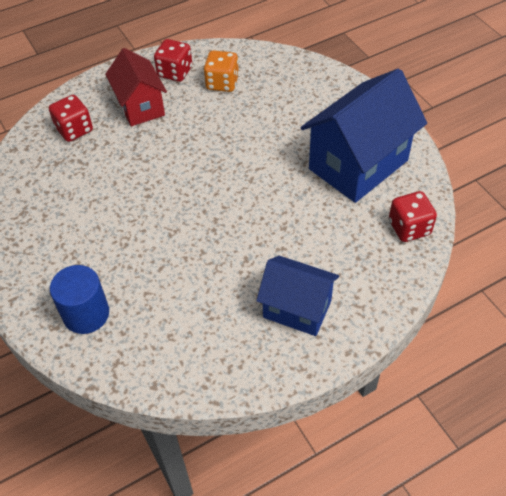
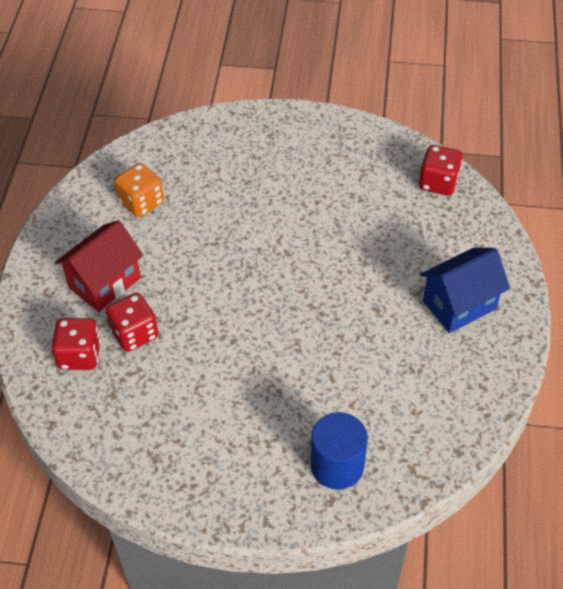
camera: 55 degrees left, 0 degrees up
red house [105,48,167,126] -> red house turned 60 degrees counterclockwise [55,220,143,312]
red dice [154,39,192,82] -> red dice moved to [106,292,159,352]
blue house [300,68,427,203] -> none

